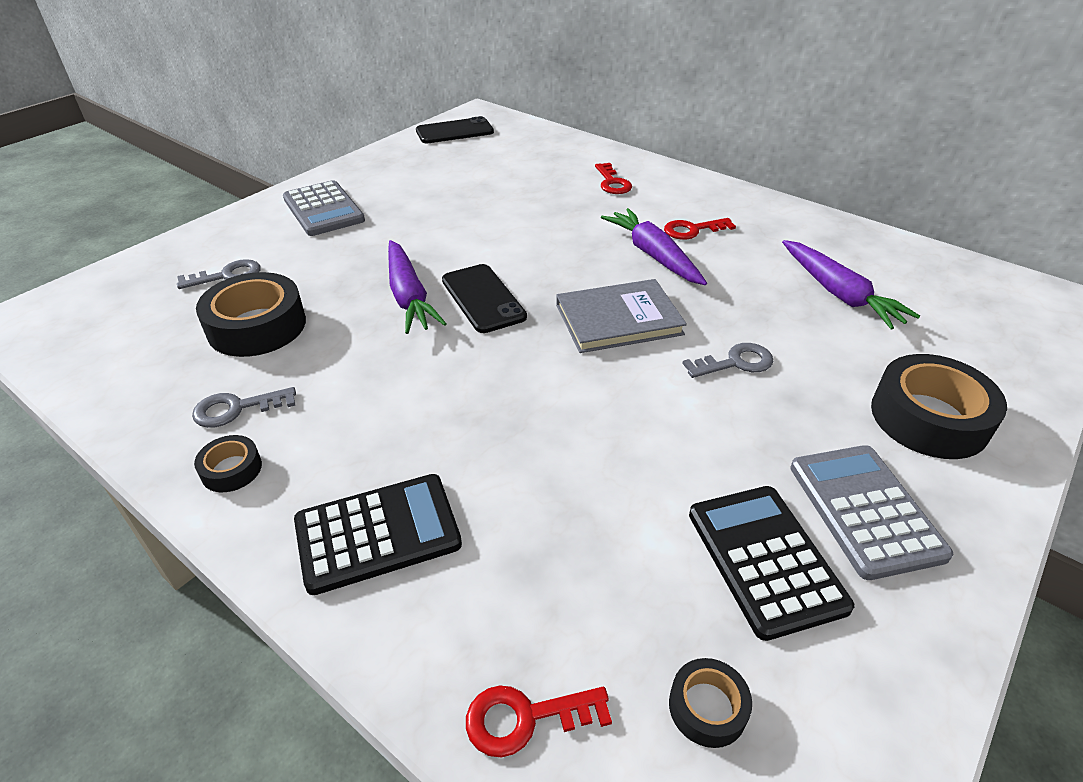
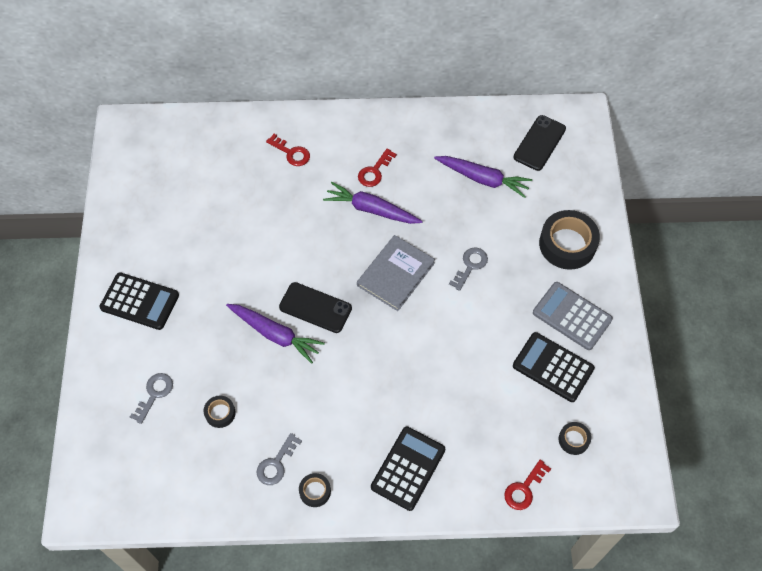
camera: 40 degrees left, 20 degrees up
black tape [196,272,306,357] -> black tape [204,396,236,428], size x0.49
grey calculator [283,180,365,236] -> black calculator [99,273,179,330]
black phone [416,116,494,143] -> black phone moved to [513,115,566,171]

